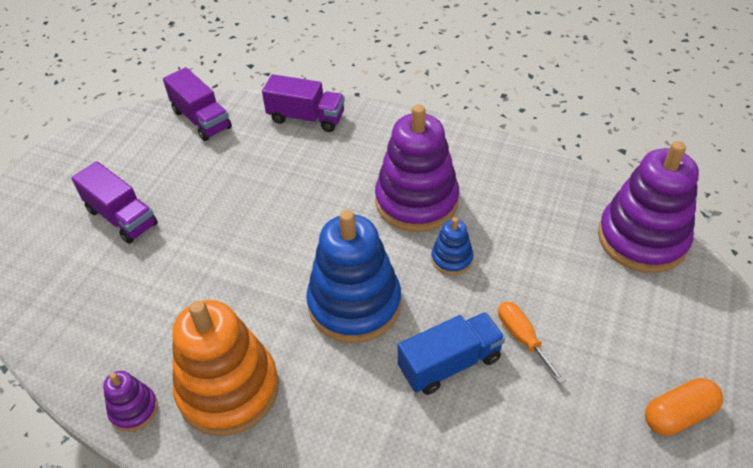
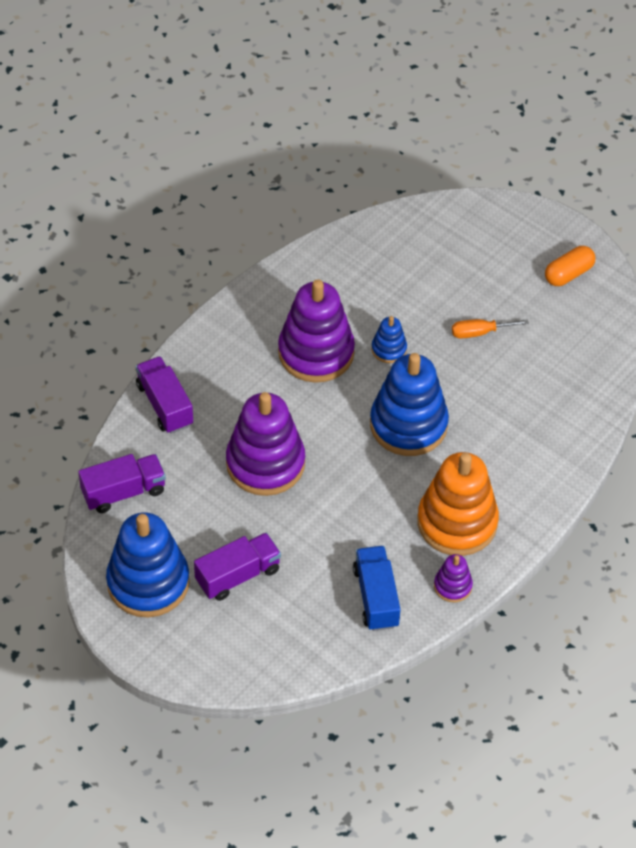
camera: 75 degrees left, 5 degrees up
purple truck [262,74,345,132] -> purple truck turned 60 degrees counterclockwise [136,356,193,434]
blue truck [398,312,505,395] -> blue truck moved to [353,546,400,631]
purple stacking toy [598,141,699,273] -> purple stacking toy moved to [226,392,305,496]
orange capsule [645,378,723,436] -> orange capsule turned 60 degrees clockwise [545,246,595,286]
none -> blue stacking toy [106,512,190,617]

